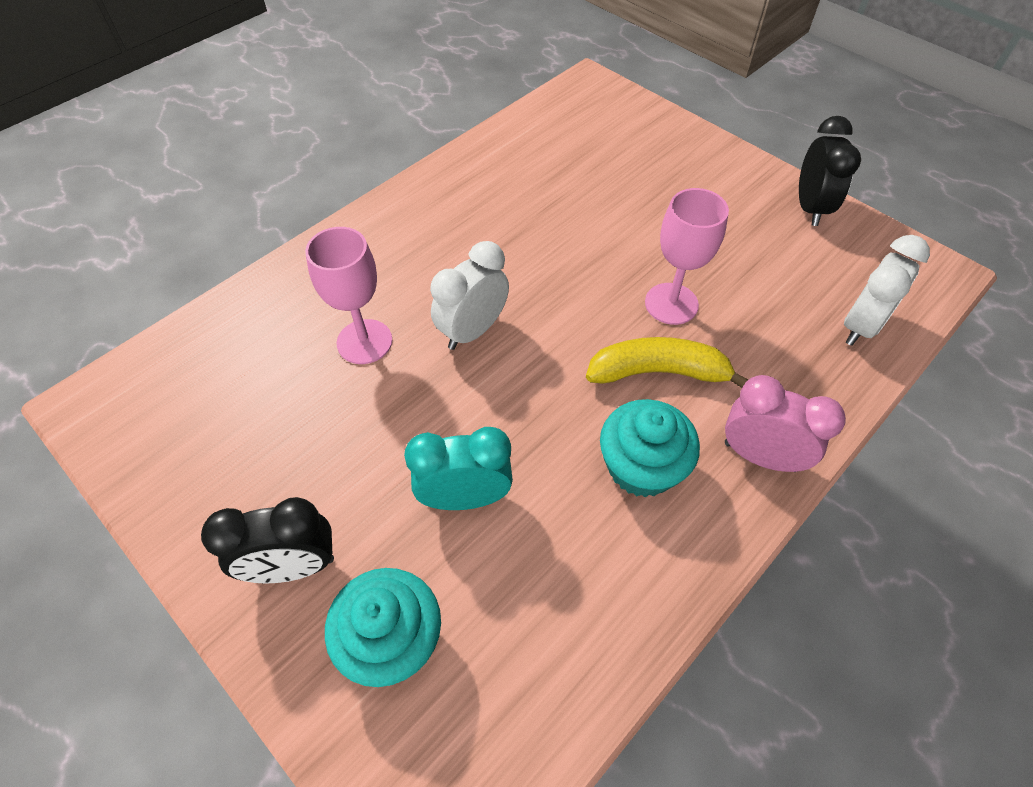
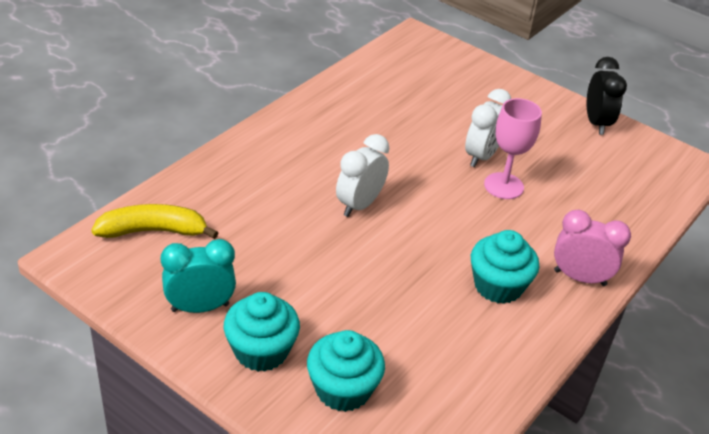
camera: 10 degrees left, 15 degrees down
black clock [201,497,334,583] -> turquoise cupcake [224,292,300,372]
pink goblet [305,227,392,364] -> none
turquoise clock [404,427,513,510] -> turquoise clock moved to [161,239,236,313]
yellow banana [586,337,749,388] -> yellow banana moved to [91,204,218,239]
white clock [844,235,930,346] -> white clock moved to [465,89,511,167]

